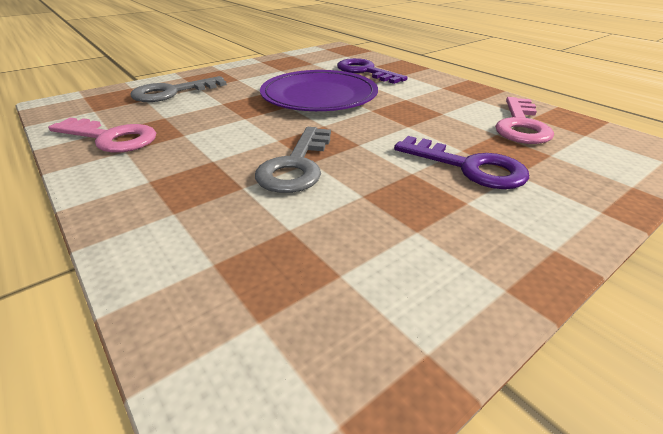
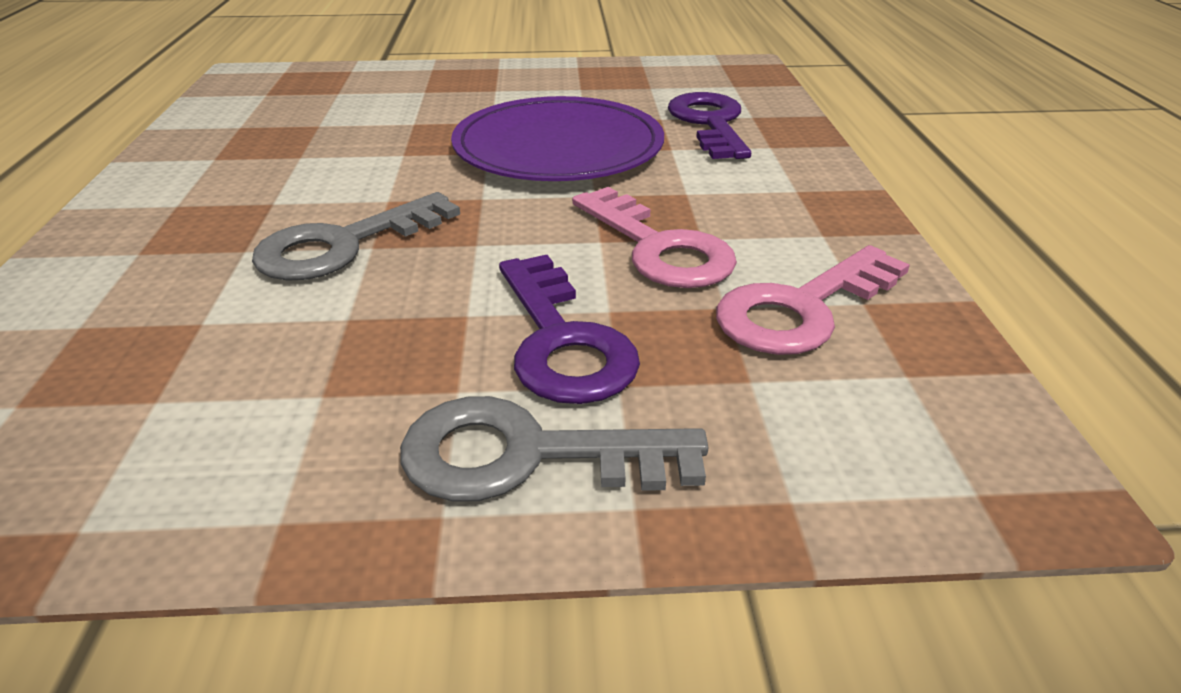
camera: 35 degrees right, 0 degrees up
pink key [48,118,156,153] -> pink key moved to [572,187,737,288]
grey key [130,76,227,102] -> grey key moved to [400,396,709,502]

